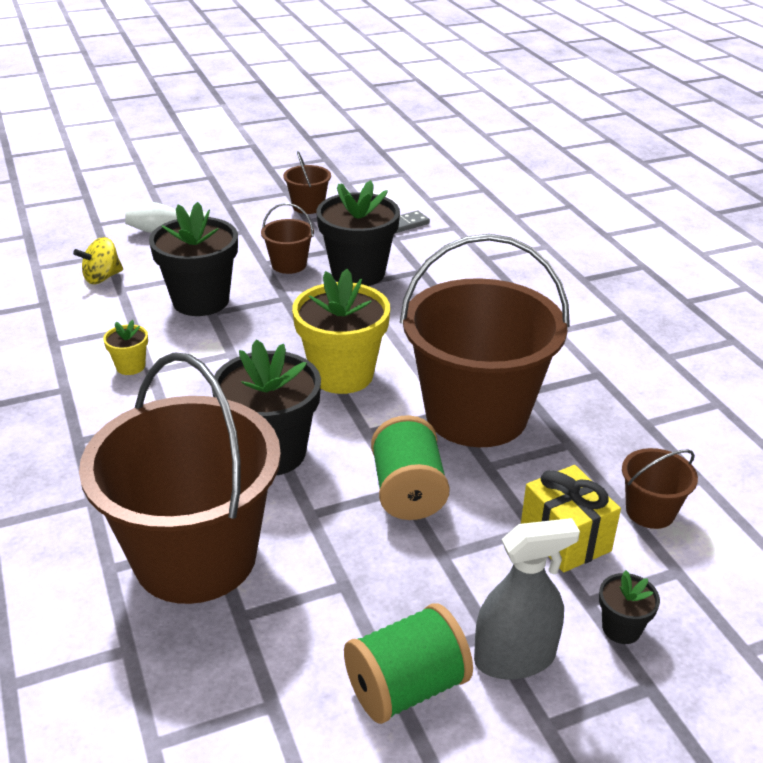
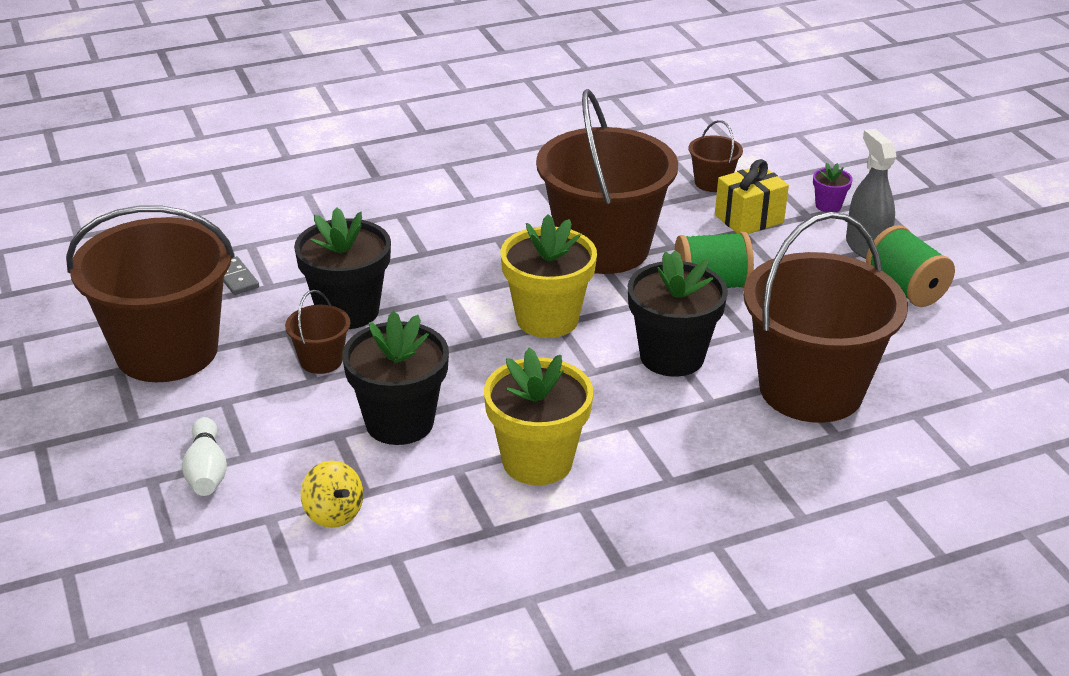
camera: 90 degrees left, 0 degrees up
yellow flower pot [103,320,148,375] -> yellow flower pot [484,348,594,485], size x2.17
brown bucket [283,151,331,214] -> brown bucket [66,206,235,382], size x2.39
black flower pot [599,570,660,644] -> purple flower pot [813,163,852,212]

